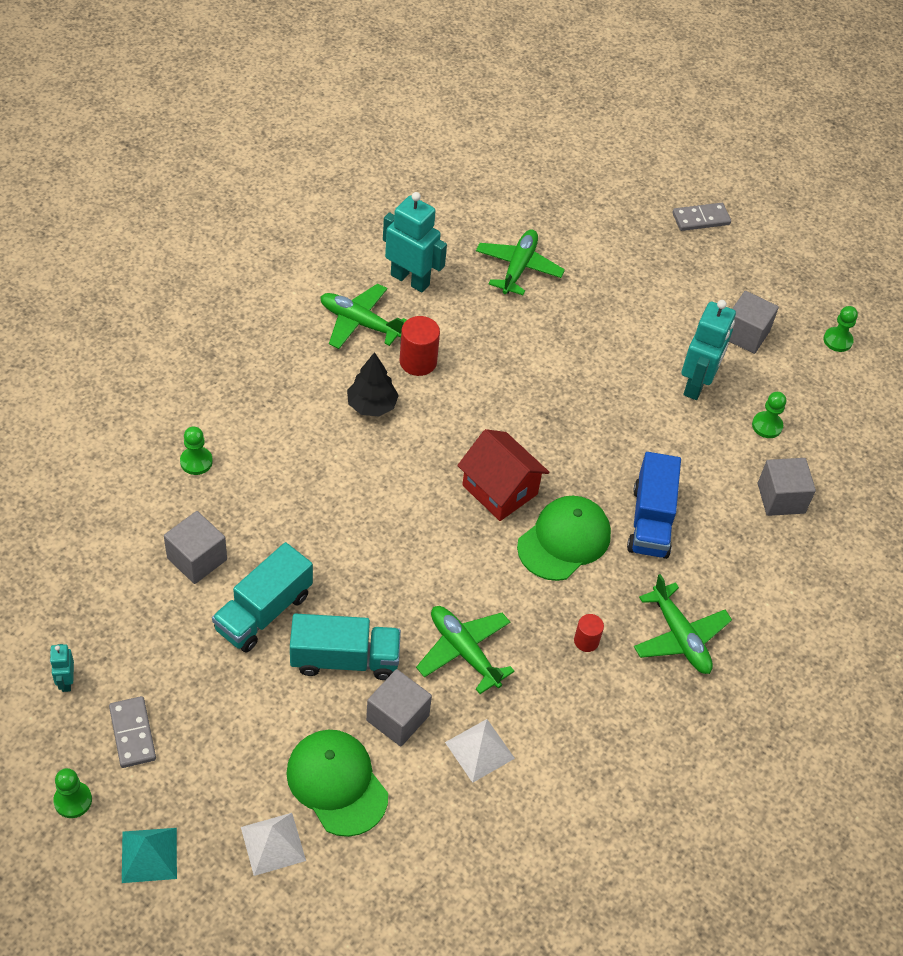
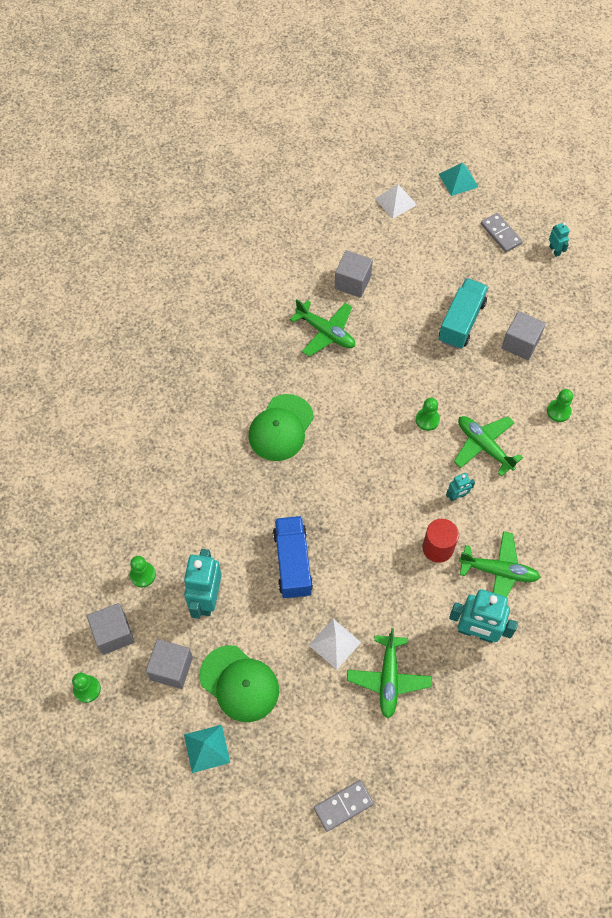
camera: 170 degrees right, 10 degrees up
green pawn [53,768,92,818] -> green pawn moved to [416,398,440,431]
green cap [286,730,388,837] -> green cap moved to [199,645,279,722]
turquoise truck [290,613,401,680] -> none
black tree [347,352,399,416] -> turquoise robot [446,473,475,501]
white pyramid [445,719,515,783] -> white pyramid moved to [309,619,361,670]
red house [457,429,550,521] -> none
red cylinder [574,614,604,652] -> none
blue truck [627,452,681,559] -> blue truck moved to [273,516,313,599]
green plane [634,574,732,674] -> green plane moved to [454,416,523,476]
grey domino [672,203,731,231] -> grey domino moved to [314,780,374,832]
grey cube [758,458,816,516] -> grey cube moved to [87,603,135,655]
none -> turquoise pyramid [184,725,230,773]

